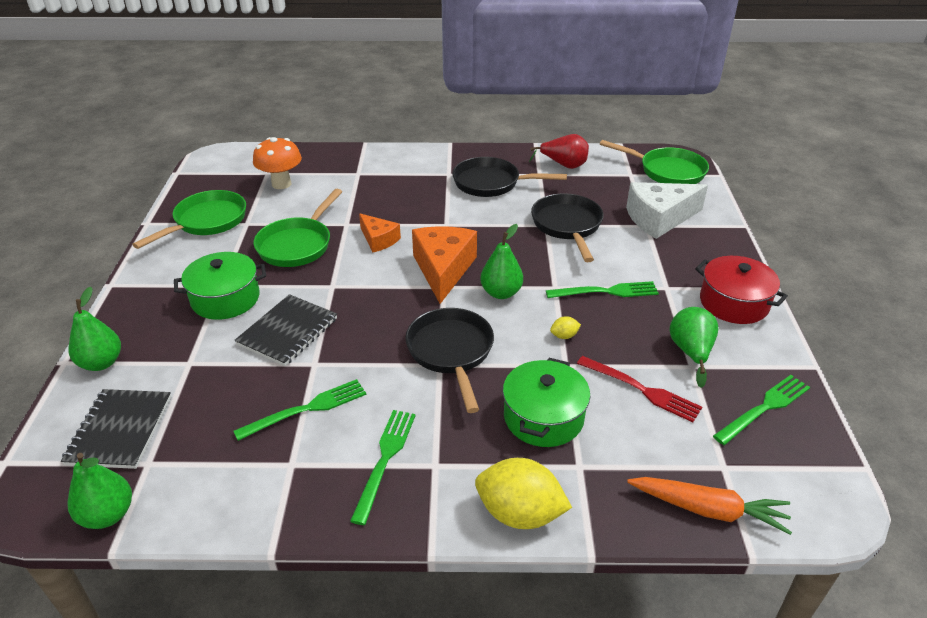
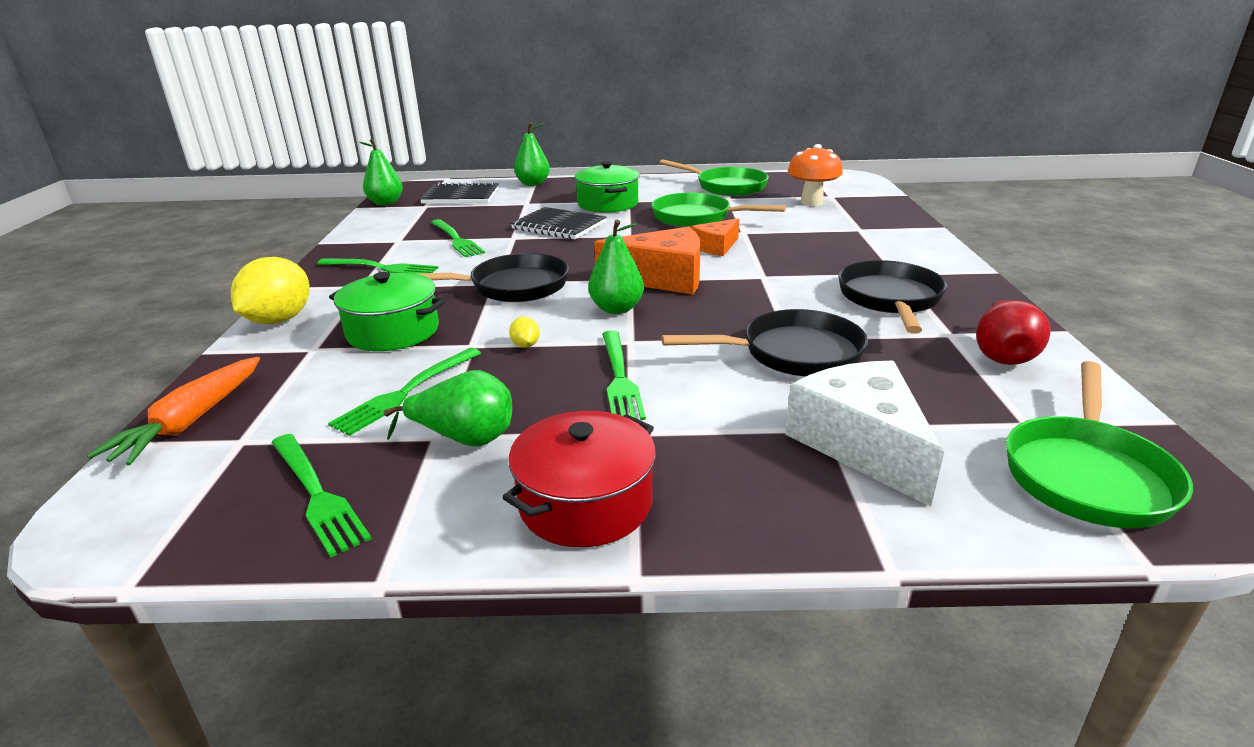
camera: 90 degrees right, 10 degrees down
red fork [577,356,702,422] -> green fork [328,348,481,436]

